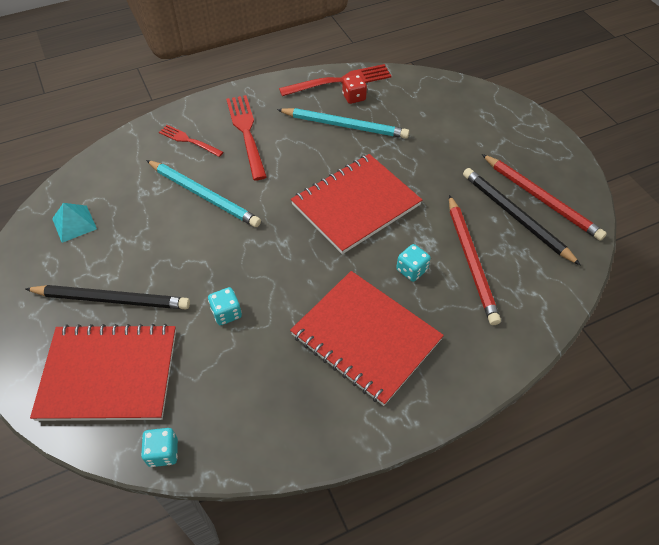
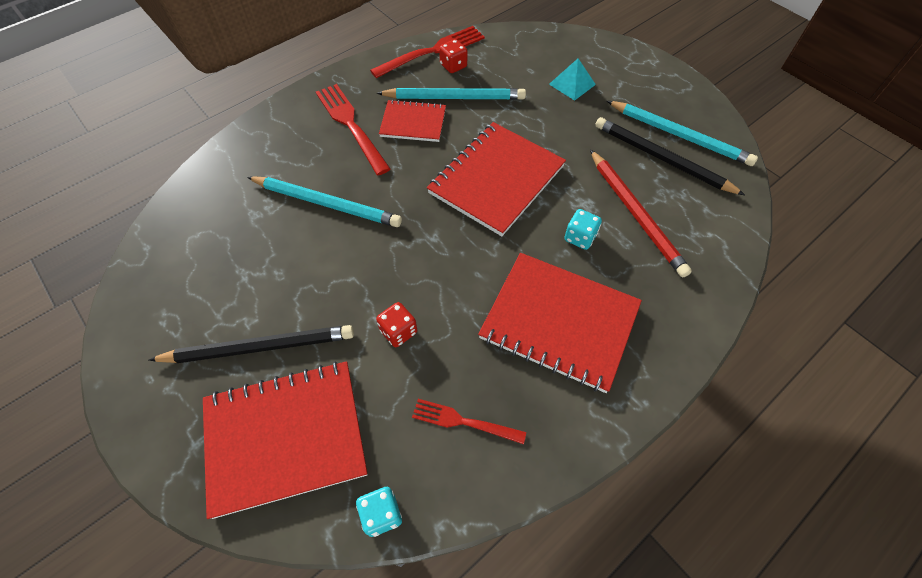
camera: 15 degrees left, 5 degrees up
turquoise pyramid [52,203,97,243] -> turquoise pyramid moved to [549,59,596,101]
red fork [159,125,223,157] -> red fork moved to [412,399,526,444]
turquoise dice [208,287,242,325] -> red dice [376,302,417,347]
red pencil [482,154,607,241] -> turquoise pencil [607,101,758,166]
none -> red notebook [379,100,446,142]

